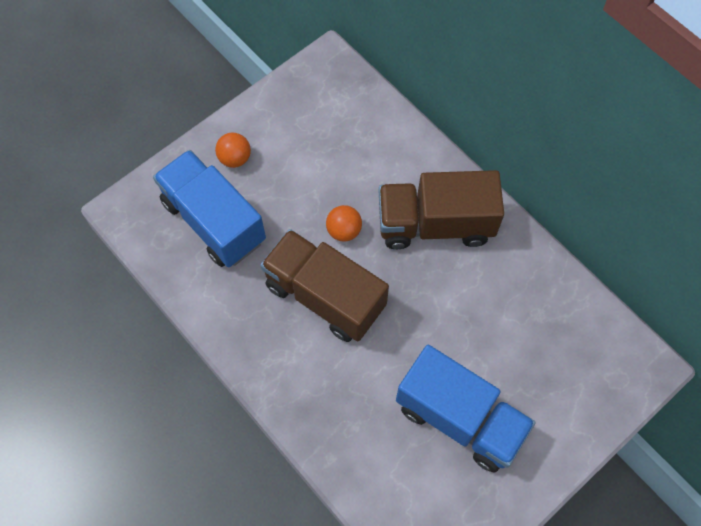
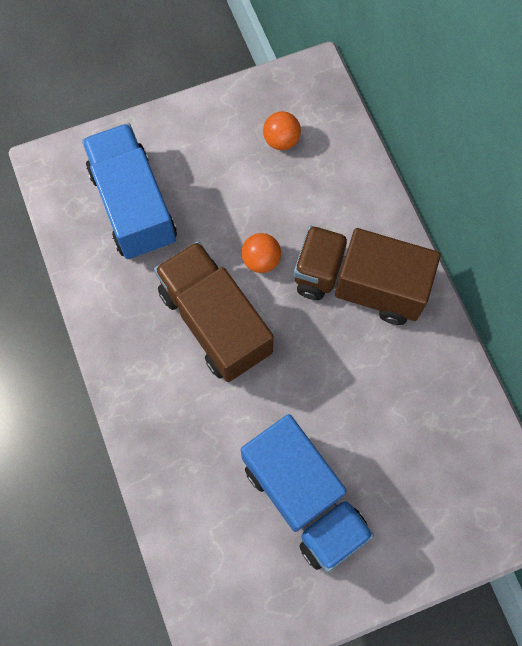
camera: 20 degrees right, 5 degrees up
orange ball [215,132,251,168] -> orange ball moved to [263,111,301,150]

